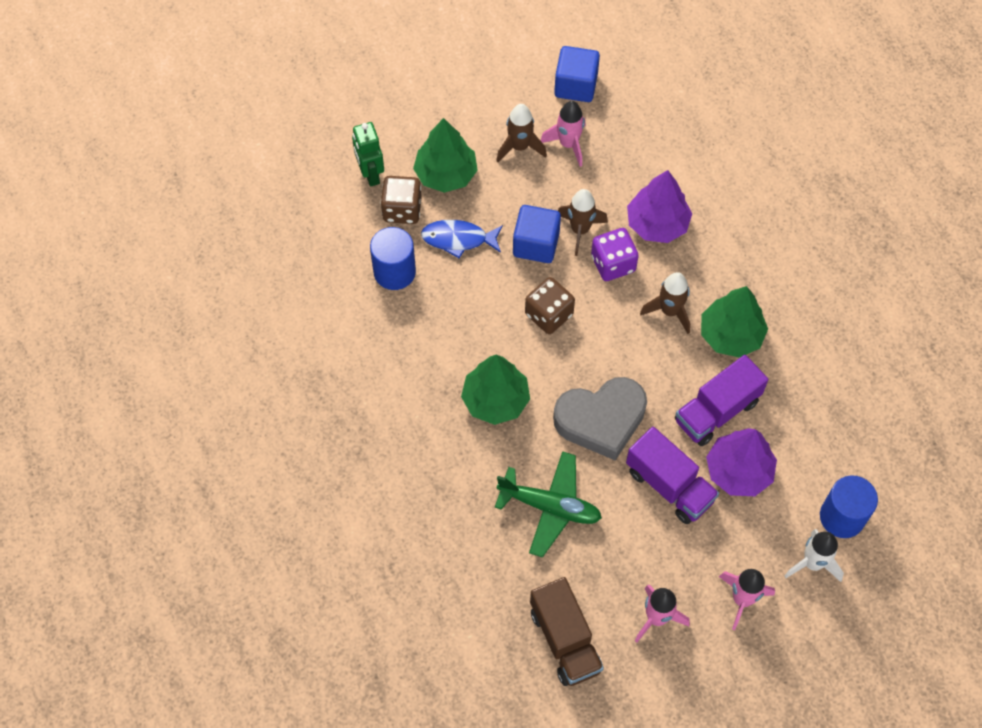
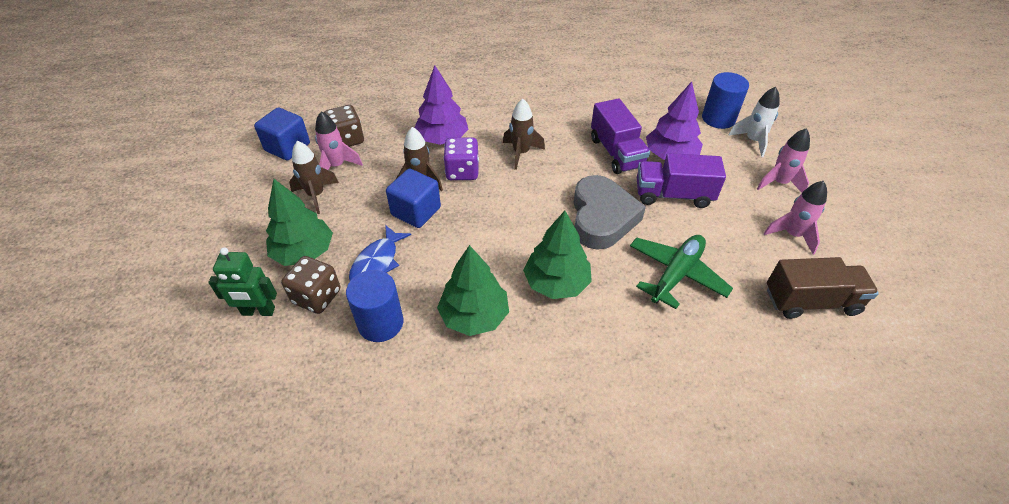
camera: 70 degrees left, 15 degrees down
brown dice [525,277,575,334] -> brown dice moved to [324,105,364,147]
purple truck [626,427,719,524] -> purple truck turned 150 degrees counterclockwise [637,153,726,208]
green tree [701,286,768,358] -> green tree moved to [437,245,509,336]

